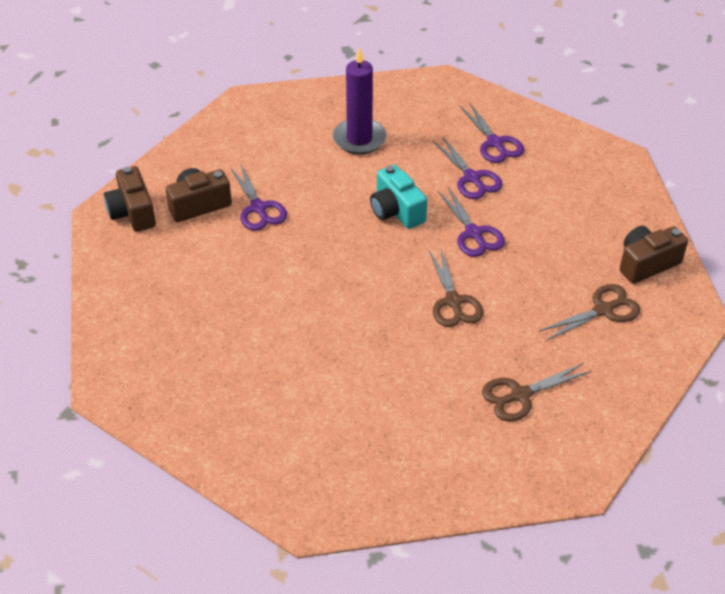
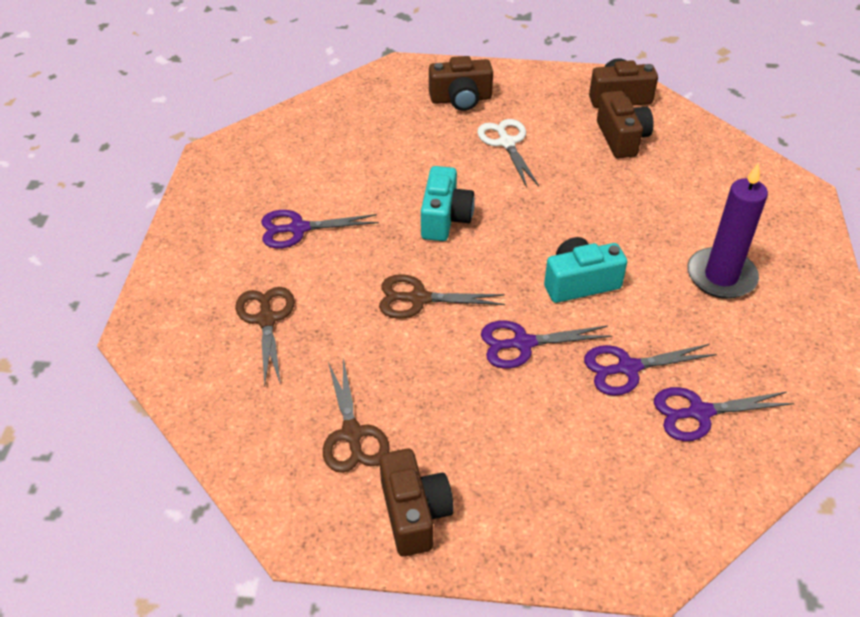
camera: 105 degrees right, 0 degrees up
purple scissors [230,163,287,231] -> purple scissors moved to [261,210,379,249]
none -> turquoise camera [421,166,475,241]
none -> brown camera [429,56,493,111]
none -> white scissors [477,119,539,187]

